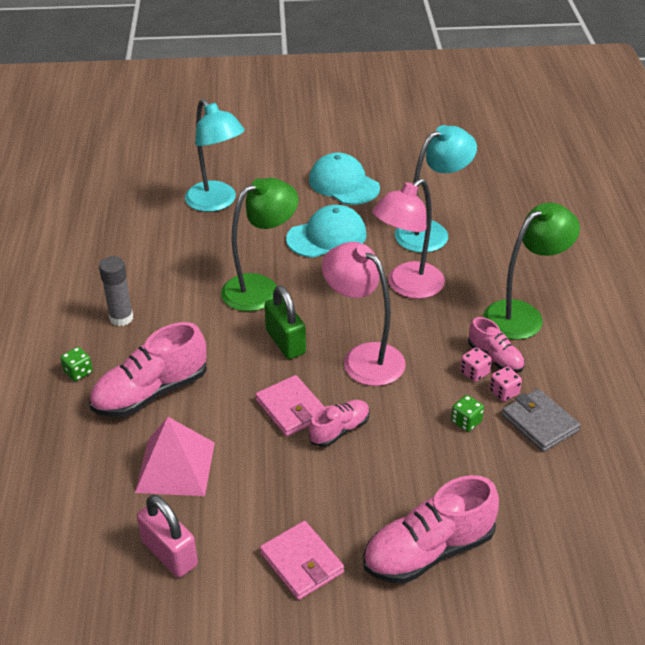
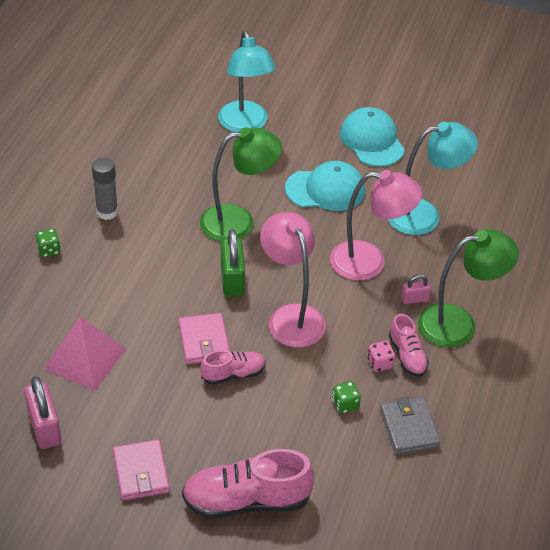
camera: 20 degrees right, 5 degrees up
pink shoe [89,322,207,417] -> none
pink lamp [372,178,445,299] -> pink lamp turned 150 degrees counterclockwise [330,170,422,281]
pink dice [489,367,522,402] -> none
none -> pink padlock [401,274,431,304]

